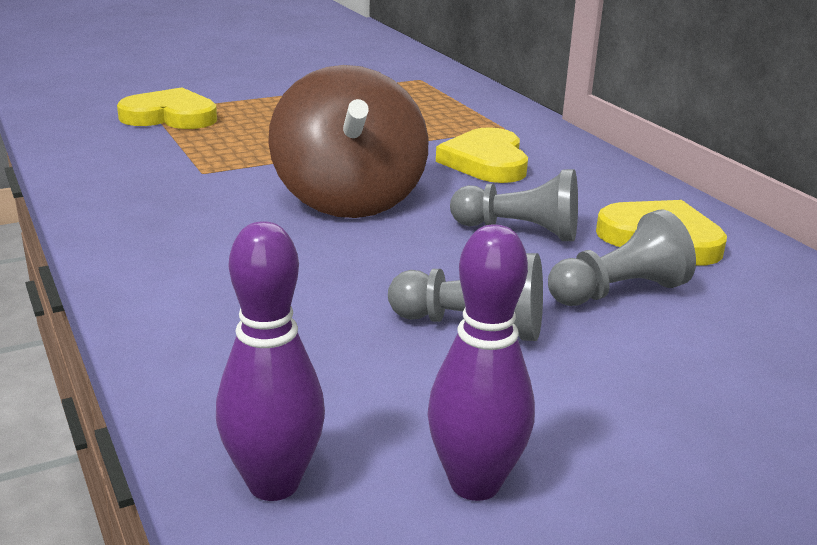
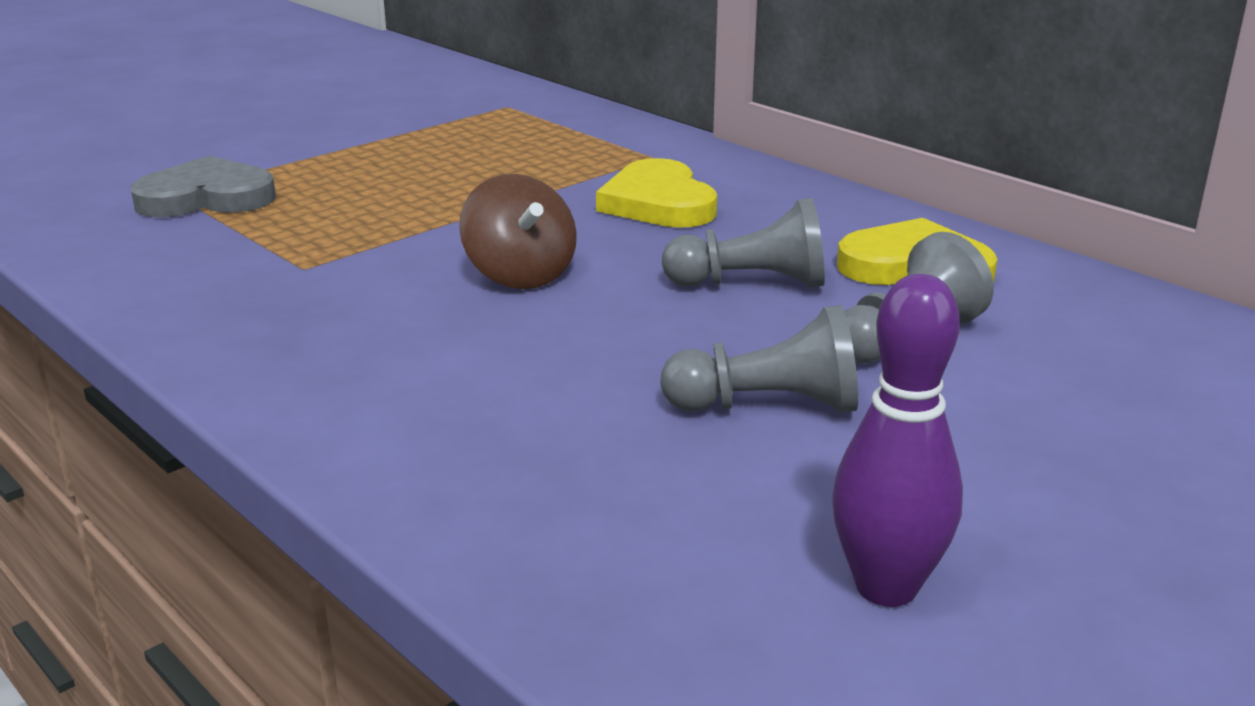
camera: 15 degrees left, 0 degrees up
yellow heart [117,87,217,129] -> grey heart [131,156,276,217]
purple bowling pin [216,221,325,501] -> none
brown spinning top [268,65,429,218] -> brown spinning top [459,174,577,289], size x0.58

